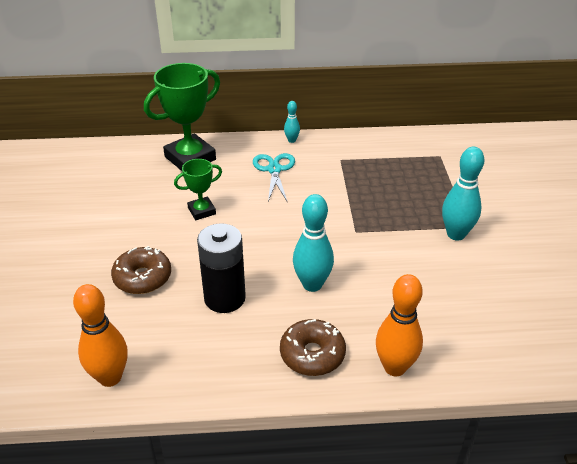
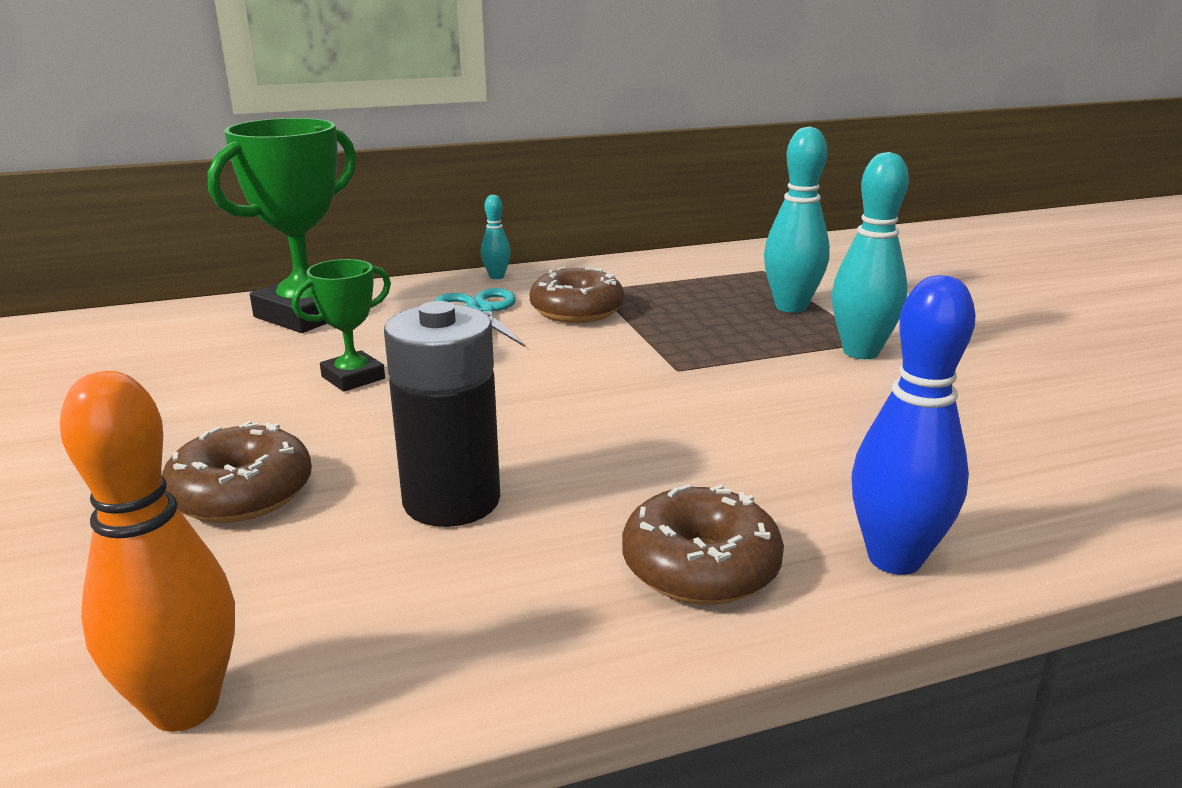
camera: 15 degrees left, 15 degrees down
turquoise bowling pin [293,194,334,292] -> turquoise bowling pin moved to [764,126,830,313]
orange bowling pin [376,274,423,377] -> blue bowling pin [852,275,975,575]
none -> brown donut [530,267,624,323]

